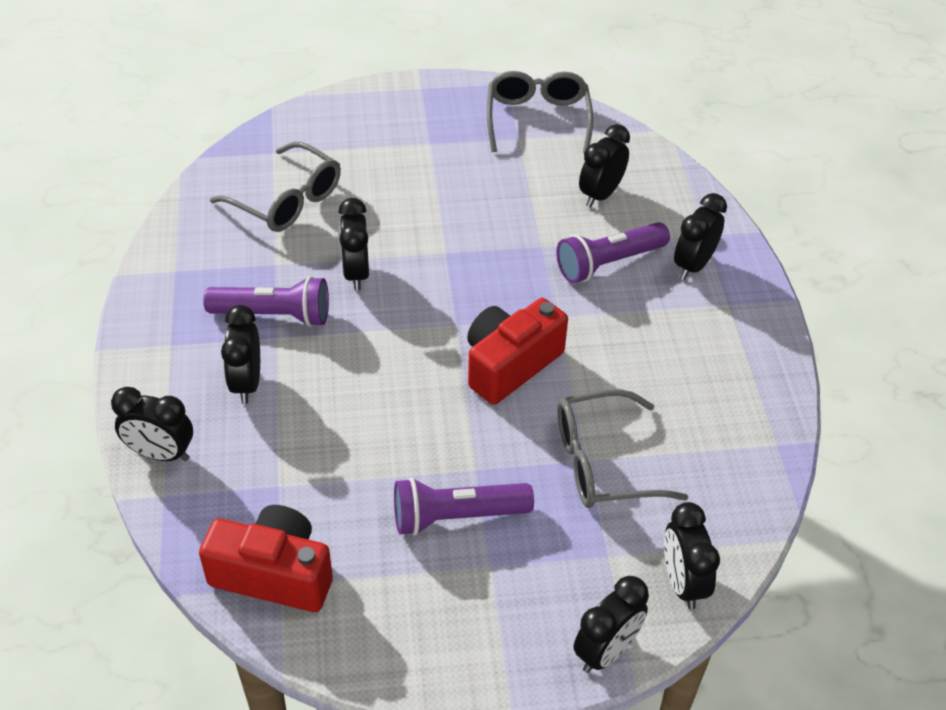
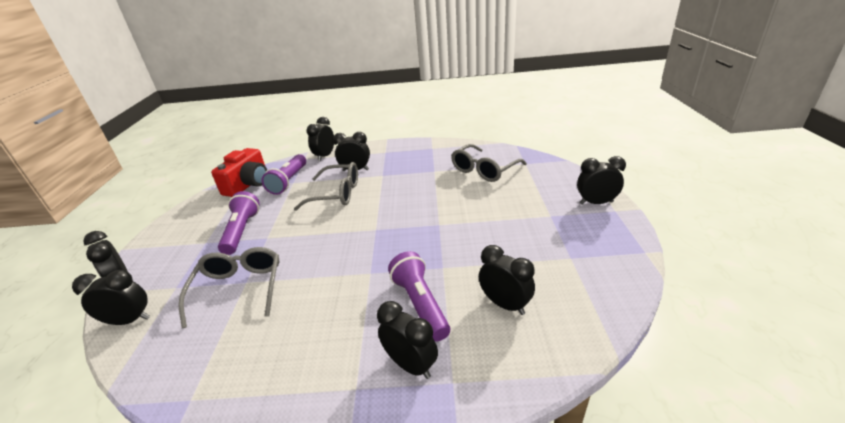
camera: 100 degrees right, 15 degrees down
purple flashlight [203,276,329,327] -> purple flashlight moved to [261,154,306,195]
black clock [338,198,369,290] -> black clock moved to [577,156,626,205]
red camera [467,298,568,405] -> none
grey glasses [487,71,593,153] -> grey glasses moved to [294,162,358,211]

